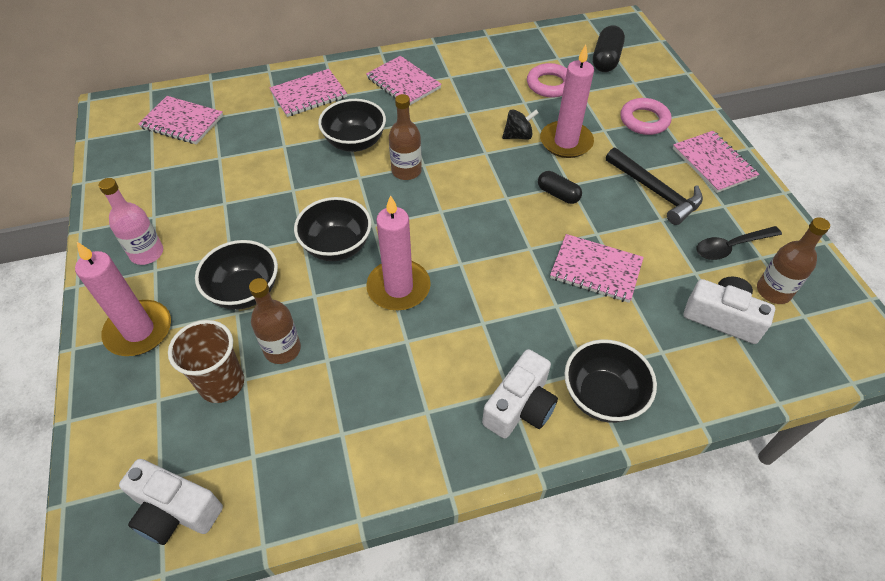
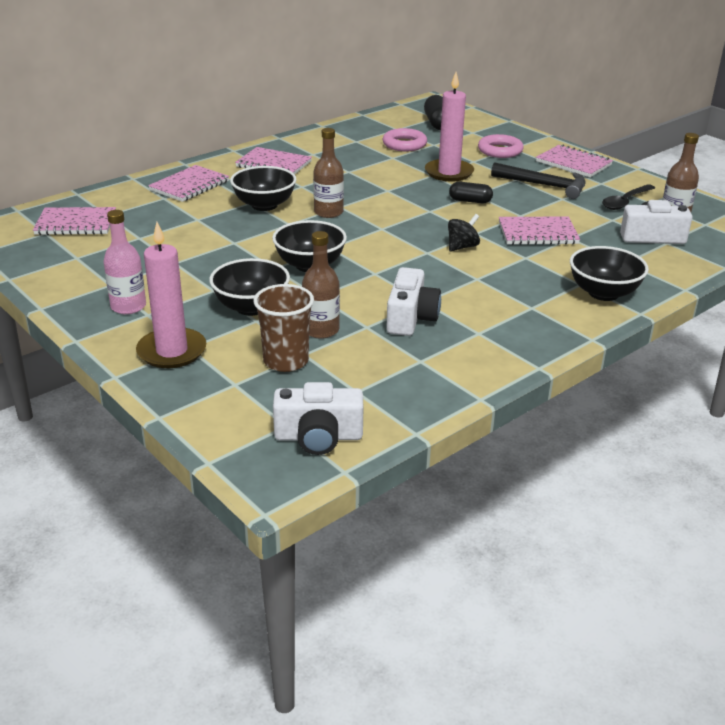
camera: 25 degrees left, 20 degrees down
pink candle [366,195,431,311] -> none
white camera [482,349,558,439] -> white camera moved to [386,267,441,336]
black spinning top [502,109,539,140] -> black spinning top moved to [448,214,480,252]

